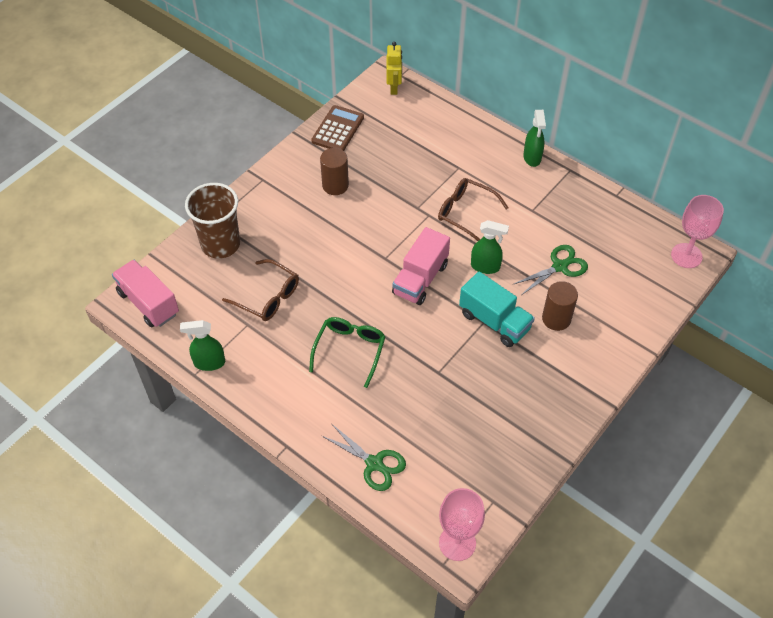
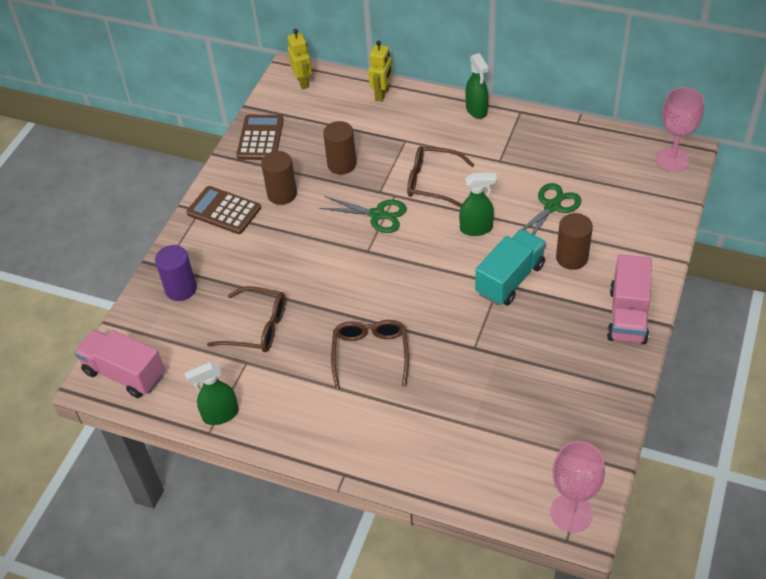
camera: 15 degrees left, 5 degrees down
brown cup [185,183,240,259] -> purple cylinder [155,245,197,301]
green glasses [309,317,386,388] -> brown glasses [331,320,409,390]
green scissors [322,424,406,491] -> green scissors moved to [319,196,407,233]
pink truck [392,227,450,305] -> pink truck moved to [607,254,652,344]
turquoise truck [459,271,535,347] -> turquoise truck turned 75 degrees counterclockwise [475,229,546,305]
none -> brown calculator [187,186,261,234]
none -> brown cylinder [323,121,357,175]
none -> yellow robot [368,40,393,102]

